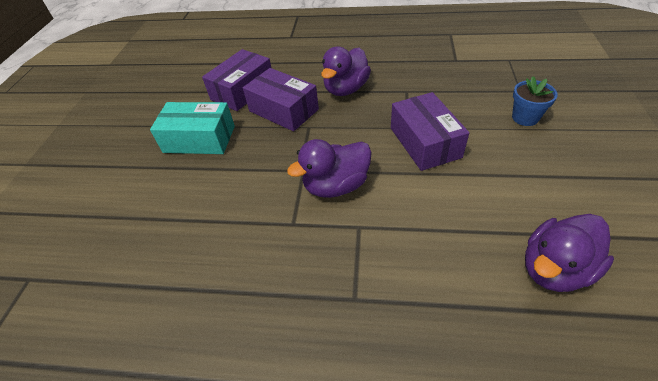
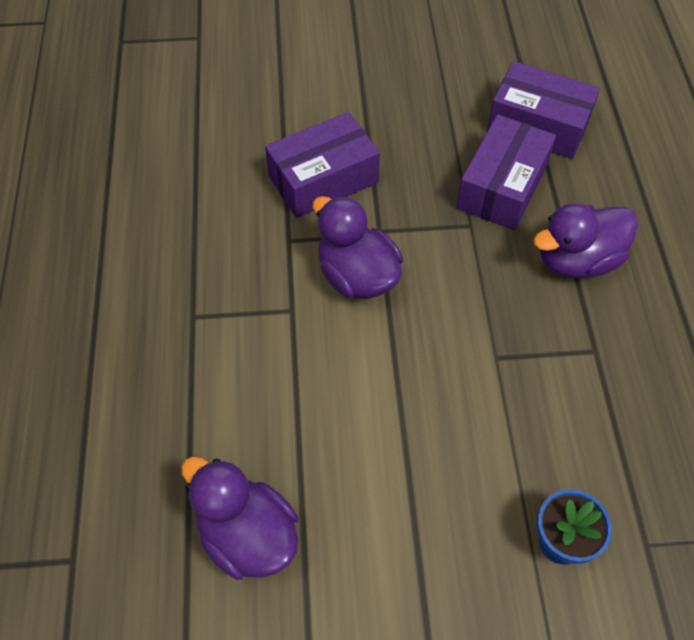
camera: 75 degrees right, 10 degrees up
turquoise box [150,102,235,154] -> none
purple duck [321,46,371,96] -> purple duck turned 45 degrees counterclockwise [533,203,638,278]
purple box [391,92,469,171] -> purple box moved to [265,112,380,218]

